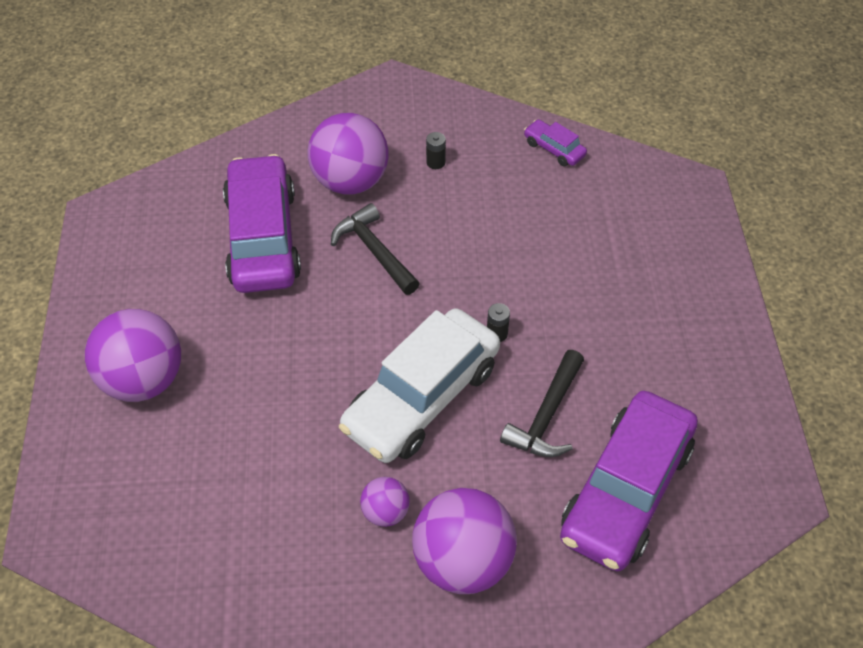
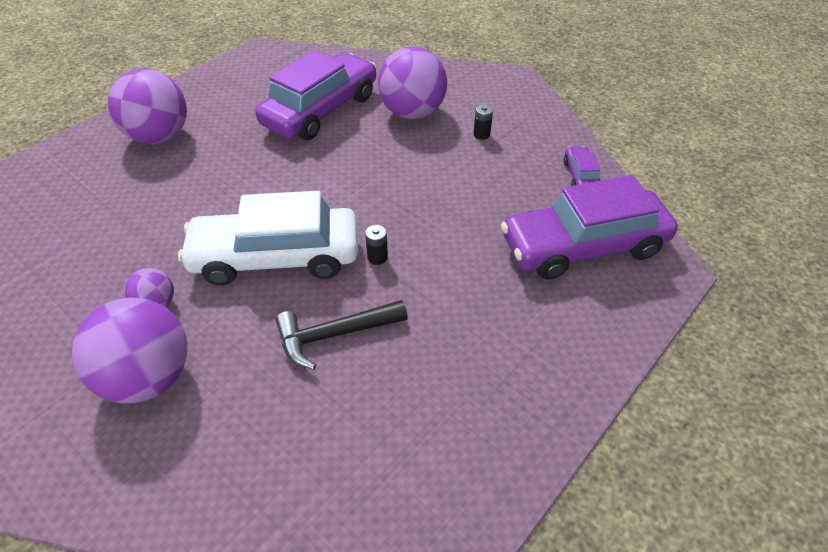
camera: 45 degrees right, 5 degrees down
black hammer [331,203,420,295] -> none
purple car [560,391,698,571] -> purple car moved to [501,175,678,280]

